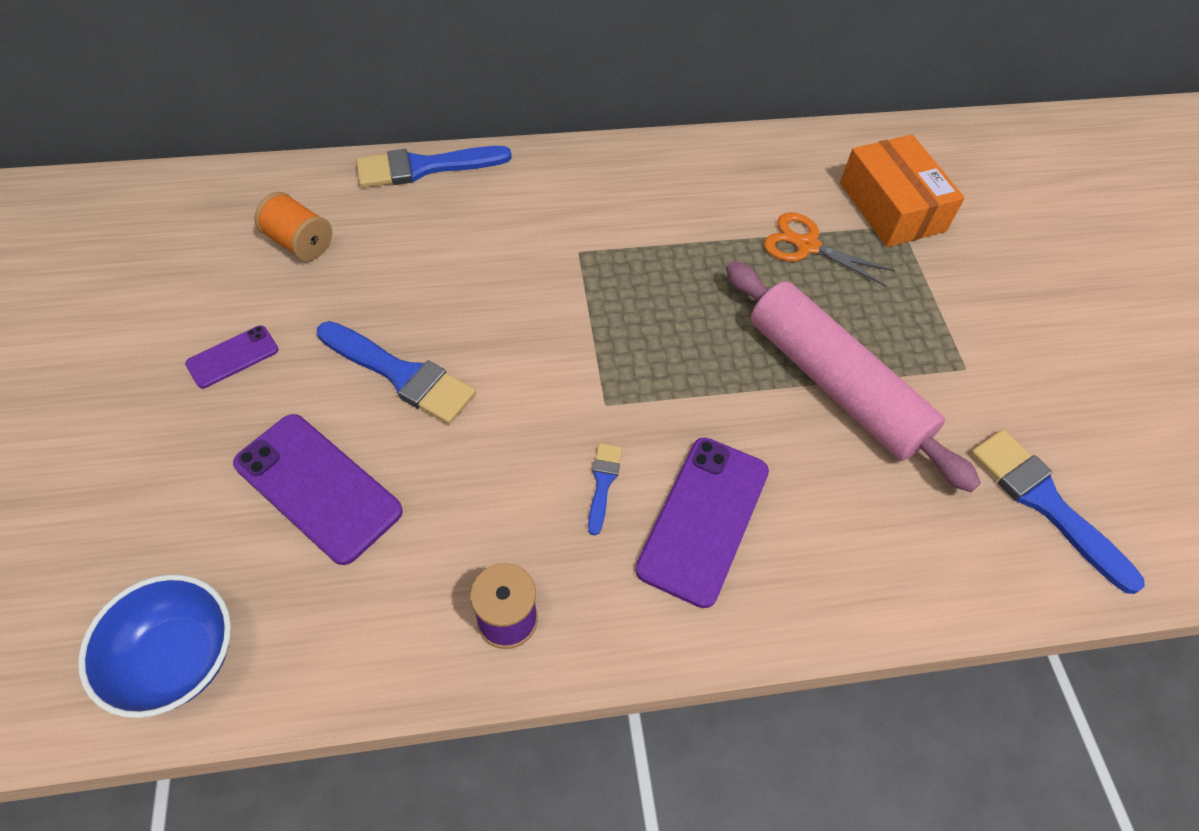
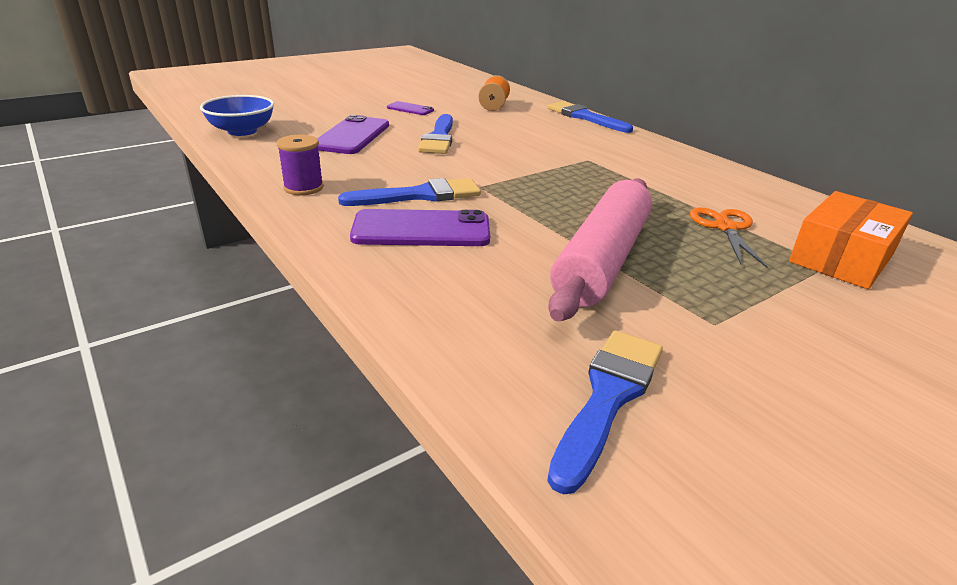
camera: 65 degrees right, 25 degrees down
blue brush [588,443,622,535] -> blue brush [338,178,481,206], size x1.95

